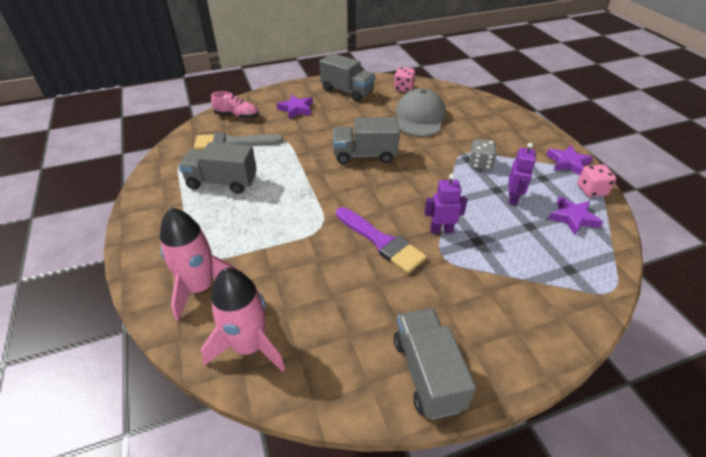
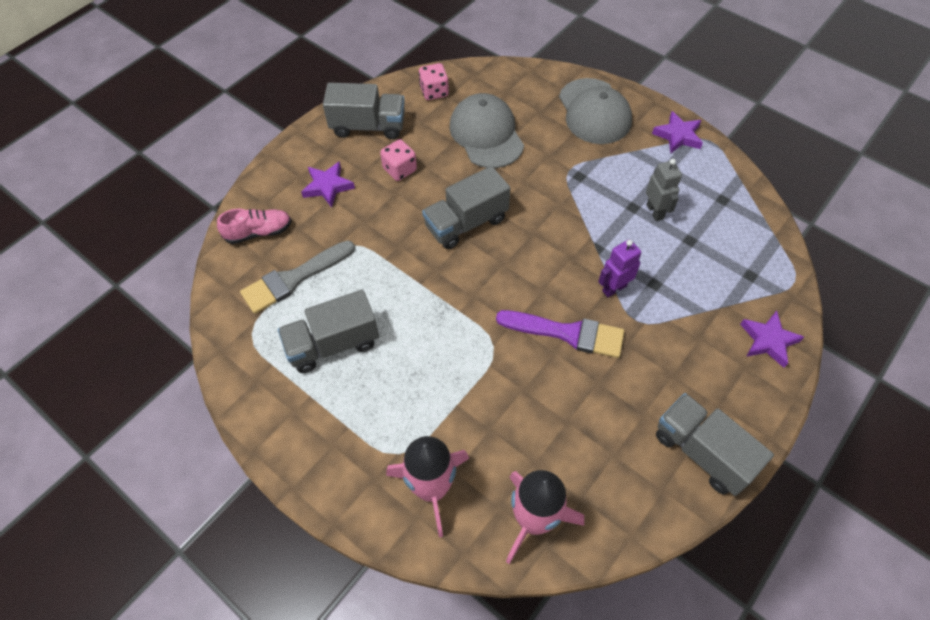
camera: 30 degrees left, 15 degrees up
grey dice [469,139,497,170] -> none
purple robot [509,143,536,206] -> grey robot [646,159,682,221]
purple star [548,196,603,235] -> purple star moved to [740,311,804,368]
pink dice [577,164,616,197] -> pink dice moved to [380,139,417,181]
none -> grey cap [559,78,632,144]

